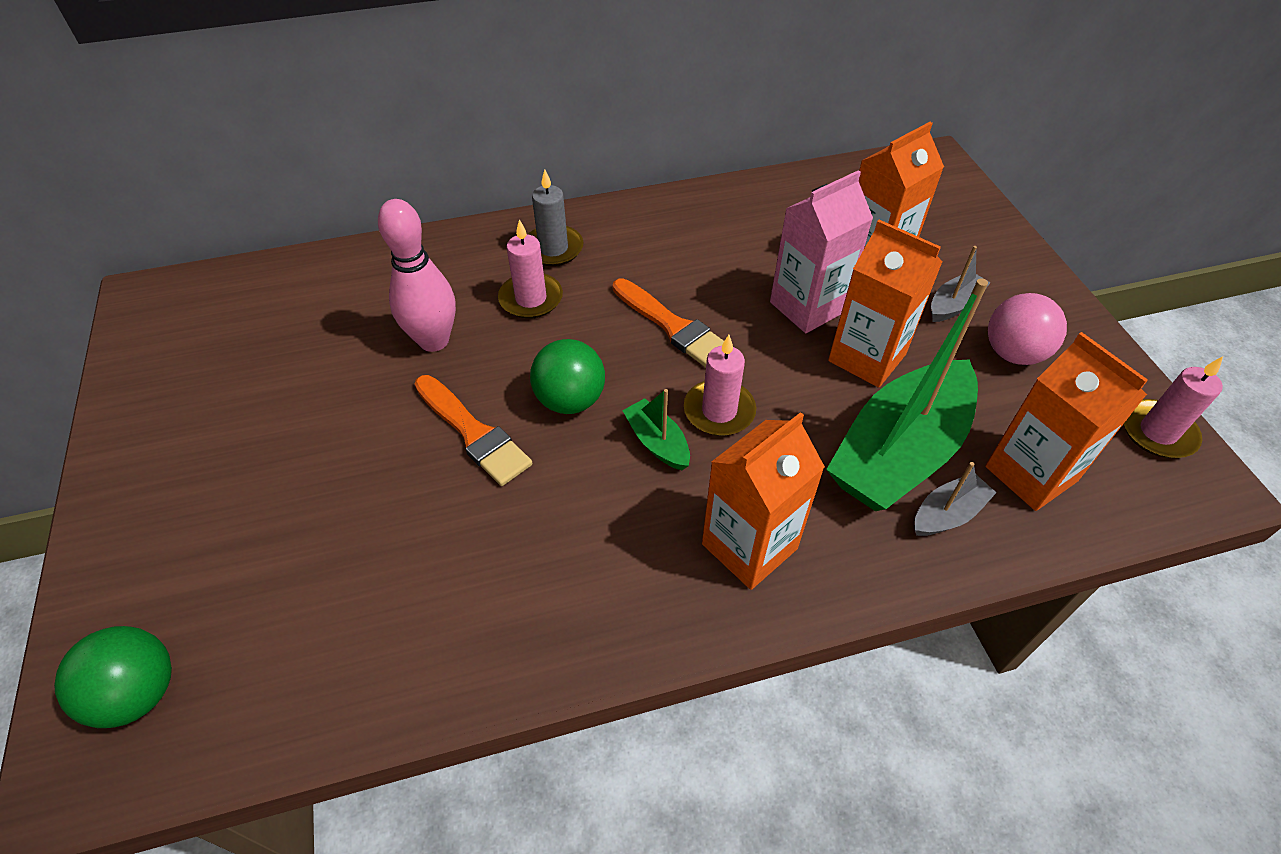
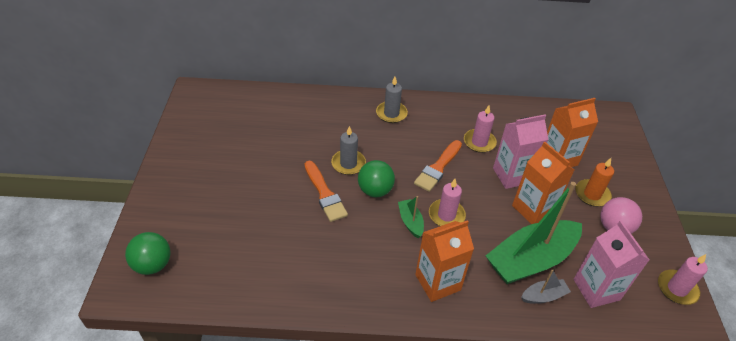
camera: 15 degrees right, 5 degrees down
pink bowling pin [378,199,456,352] -> none
pink candle [498,219,563,319] -> pink candle moved to [464,106,497,153]
orange brush [613,278,724,367] -> orange brush turned 60 degrees clockwise [414,140,462,192]
grey boat [931,246,991,322] -> orange candle [575,158,614,207]
orange carton [985,332,1148,511] -> pink carton [573,220,649,308]
none -> grey candle [331,126,366,175]

